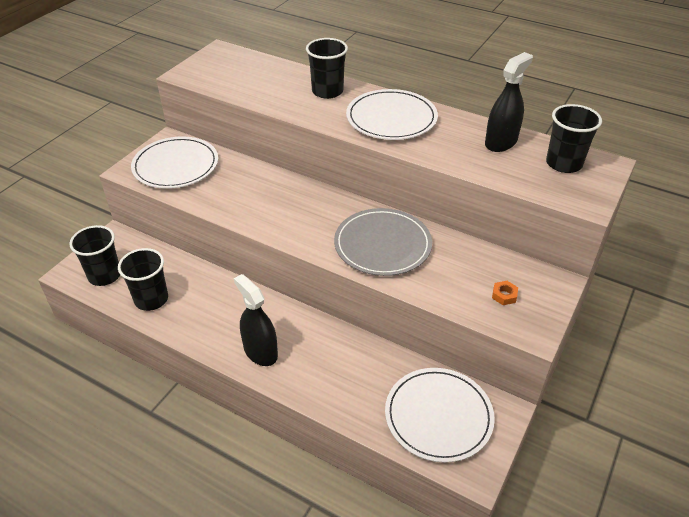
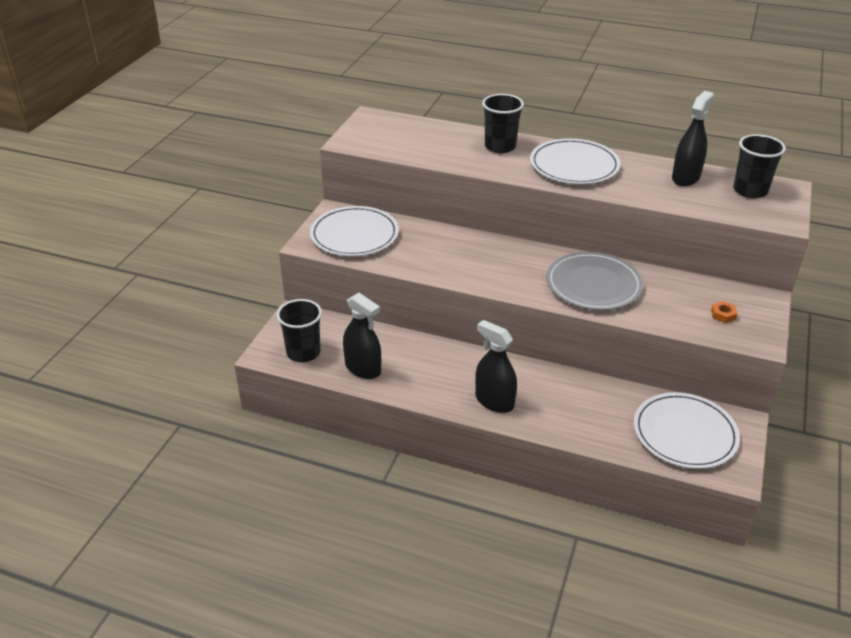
camera: 10 degrees left, 5 degrees down
black cup [118,248,168,311] -> black spray bottle [343,293,381,379]

